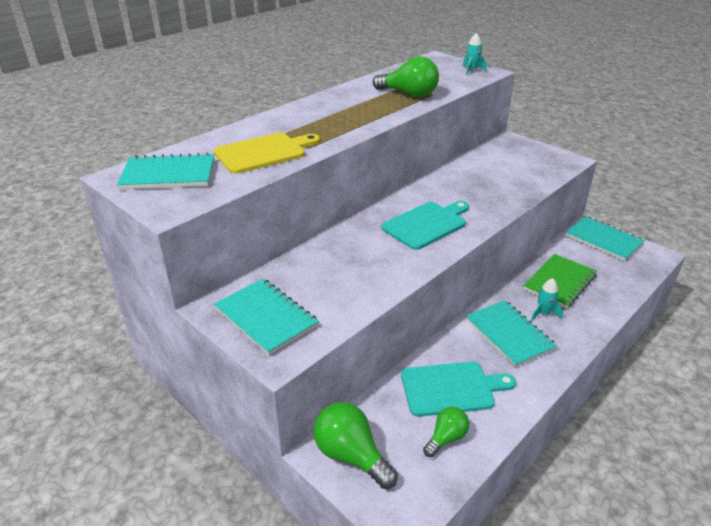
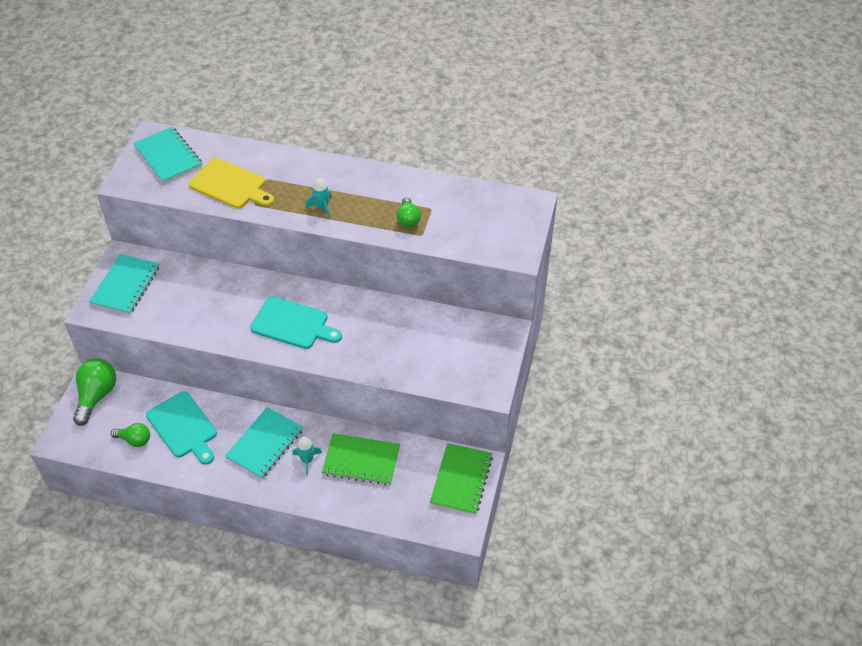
camera: 60 degrees right, 15 degrees up
green light bulb [373,56,439,98] -> green light bulb [396,197,421,228], size x0.60
turquoise rocket [463,33,487,75] -> turquoise rocket moved to [306,178,332,218]
turquoise notebook [565,216,645,261] -> green notebook [430,443,493,515]

